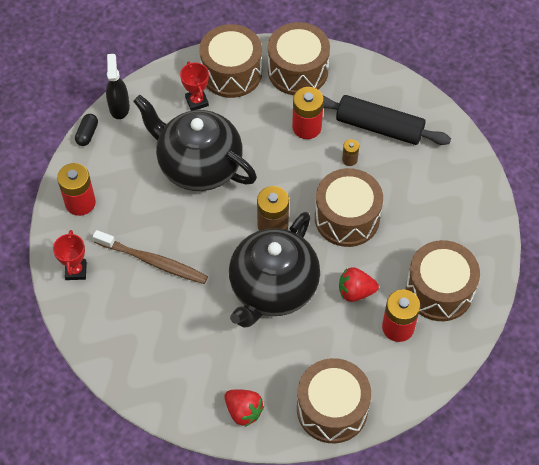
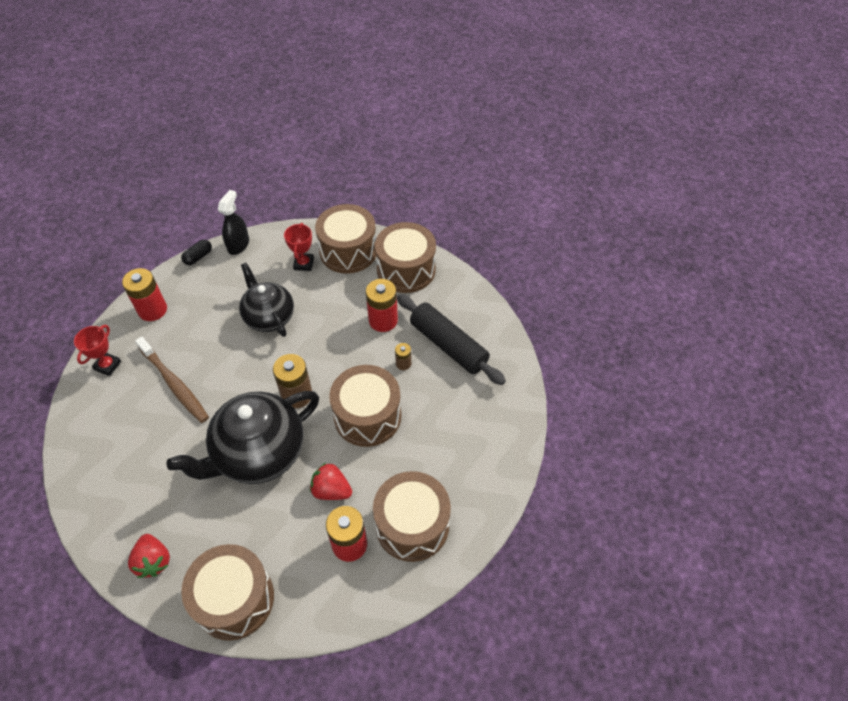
camera: 25 degrees right, 5 degrees down
black teapot [133,95,257,191] -> black teapot [239,263,294,337], size x0.64

